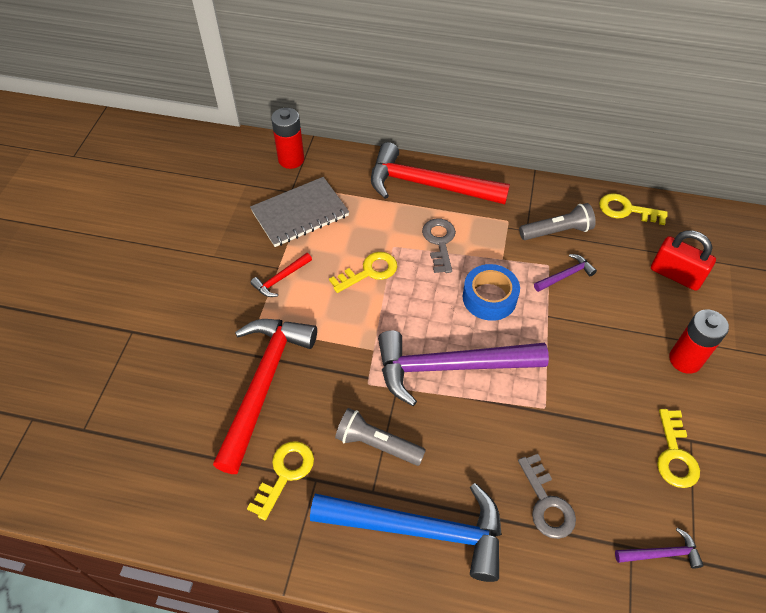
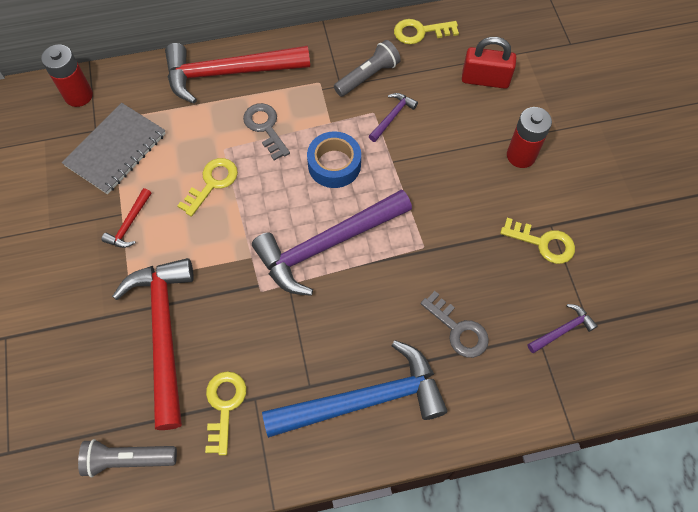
camera: 25 degrees left, 10 degrees up
grey flashlight [335,408,426,466] -> grey flashlight moved to [78,439,177,477]
yellow key [657,409,700,488] -> yellow key turned 45 degrees counterclockwise [500,218,575,264]

